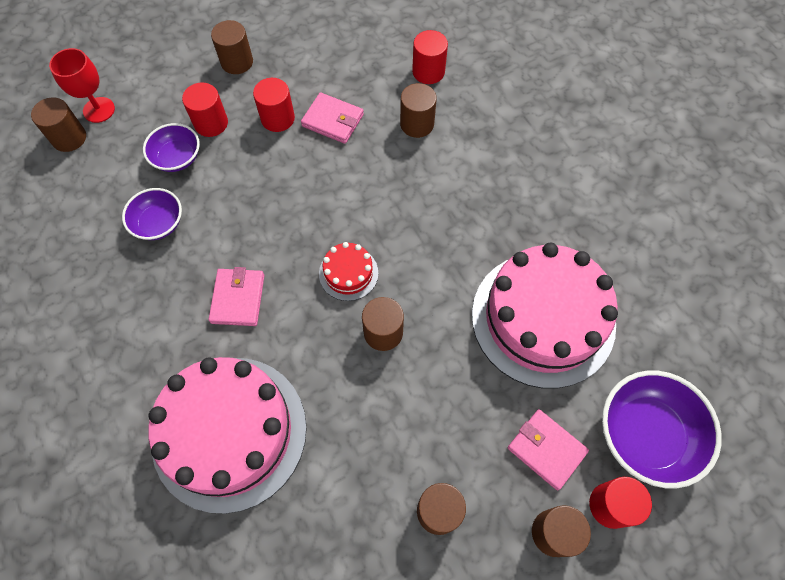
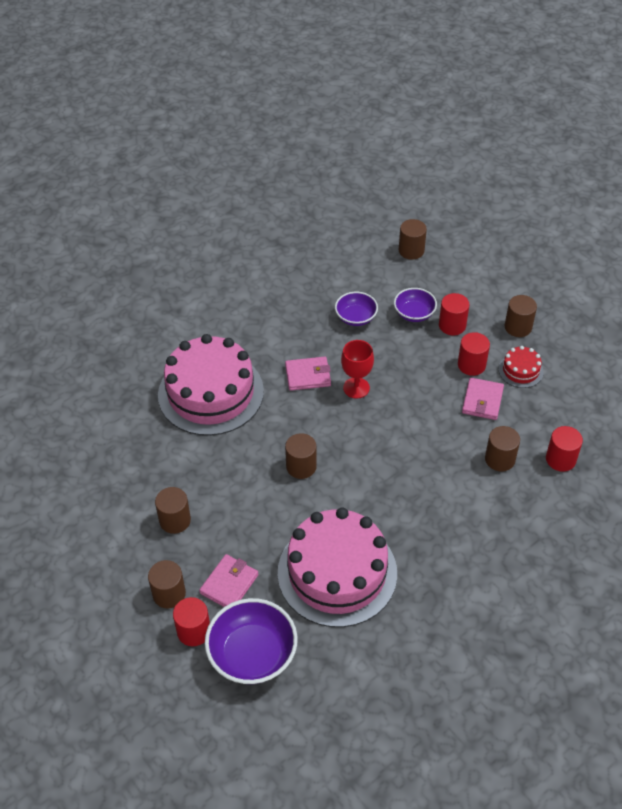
camera: 80 degrees right, 15 degrees down
red goblet [49,48,115,123] -> red goblet moved to [341,340,374,399]
red cake [319,242,378,301] -> red cake moved to [499,346,544,388]

